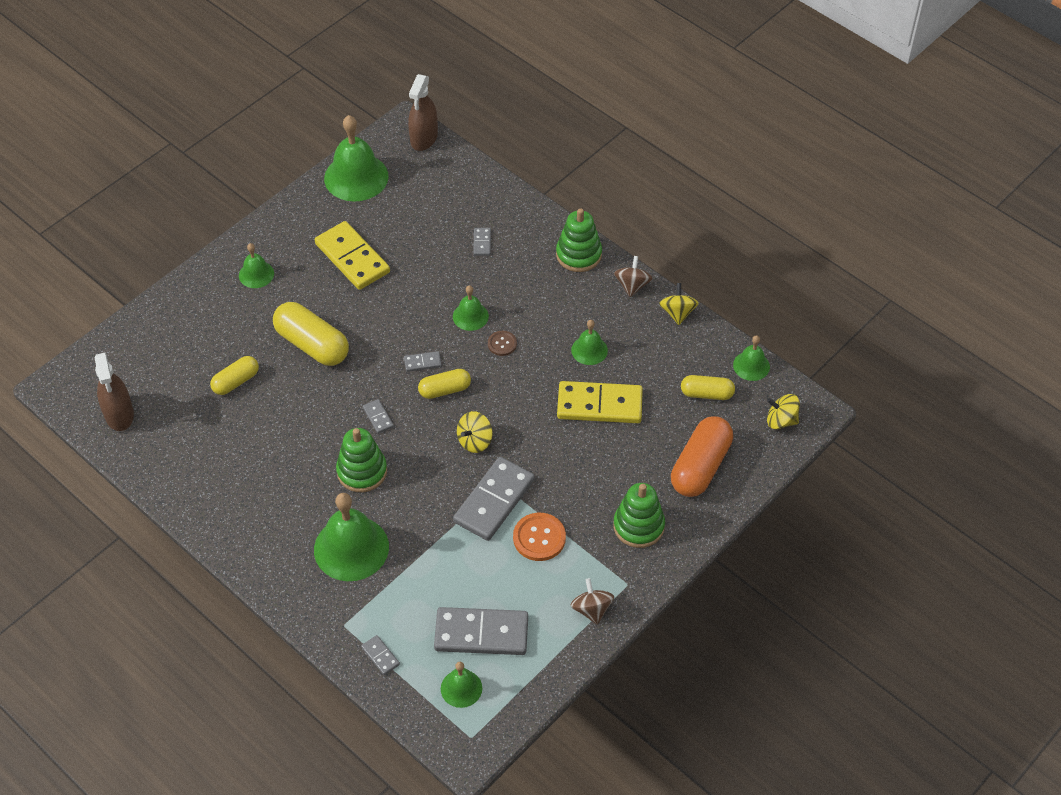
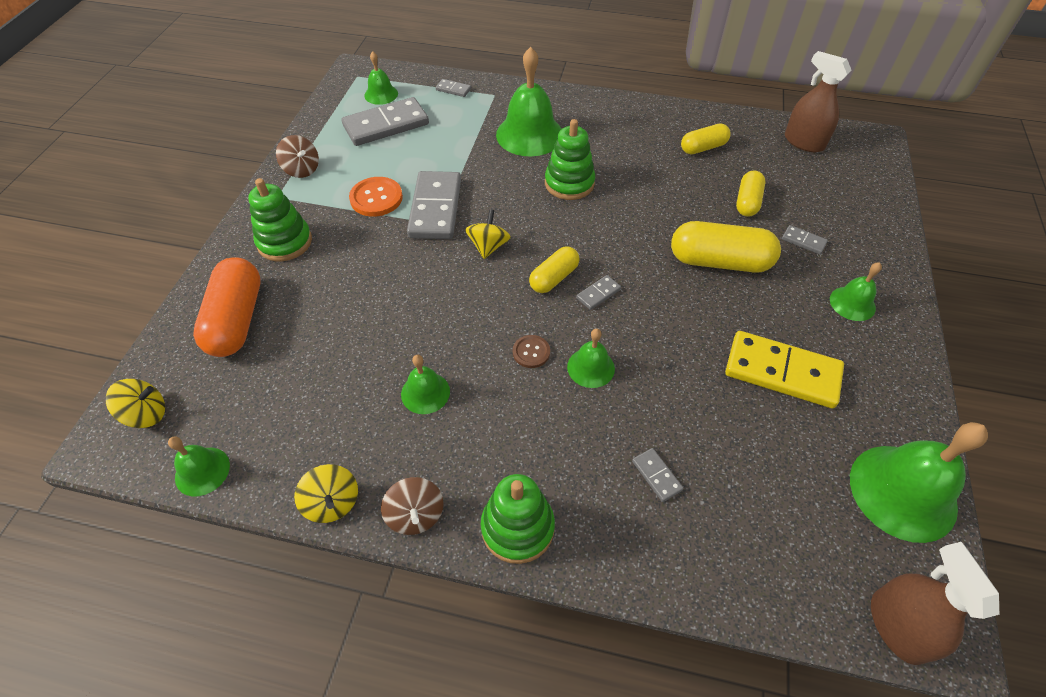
camera: 150 degrees right, 0 degrees up
grey domino [363,399,394,434] -> grey domino moved to [782,225,828,254]
yellow domino [557,381,643,423] -> none
yellow capsule [681,375,735,400] -> yellow capsule moved to [681,123,731,154]

